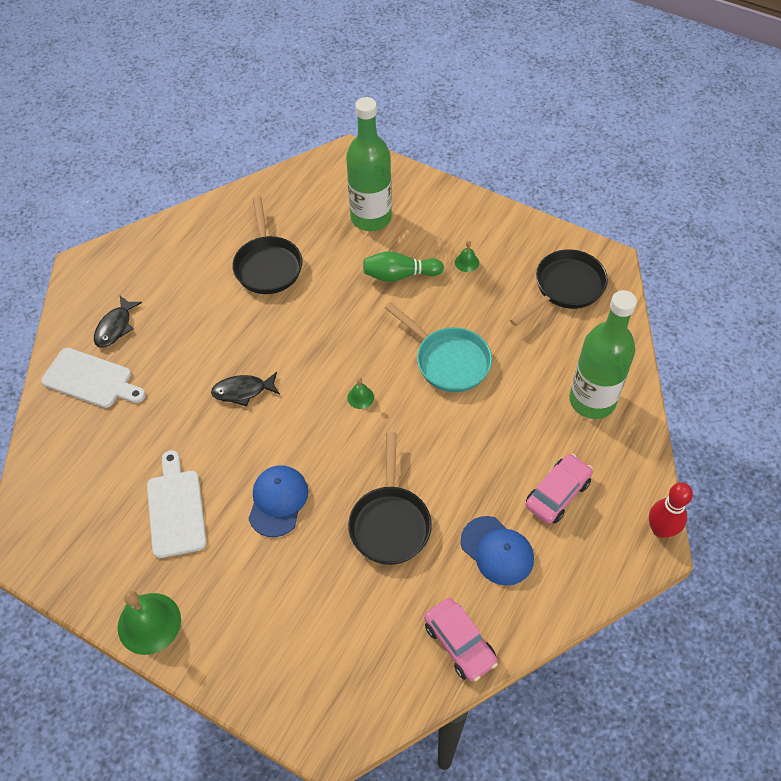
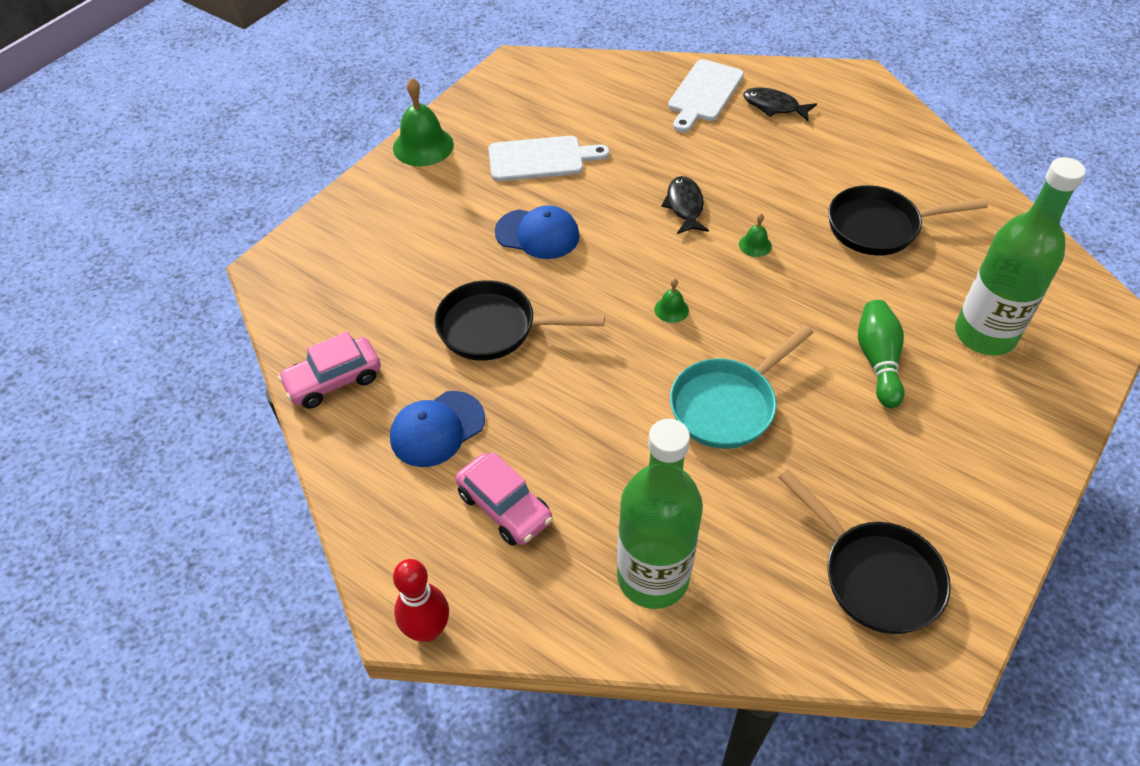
camera: 95 degrees right, 5 degrees down
green bell [455,241,479,272] -> green bell moved to [739,213,772,257]

